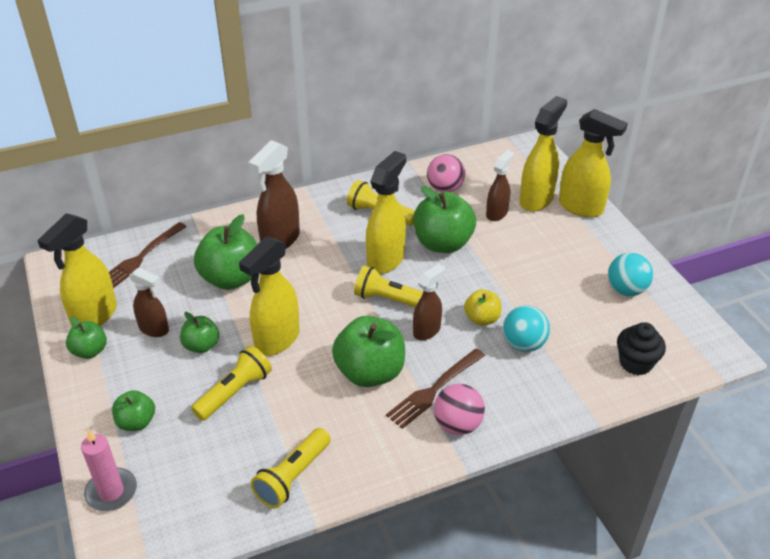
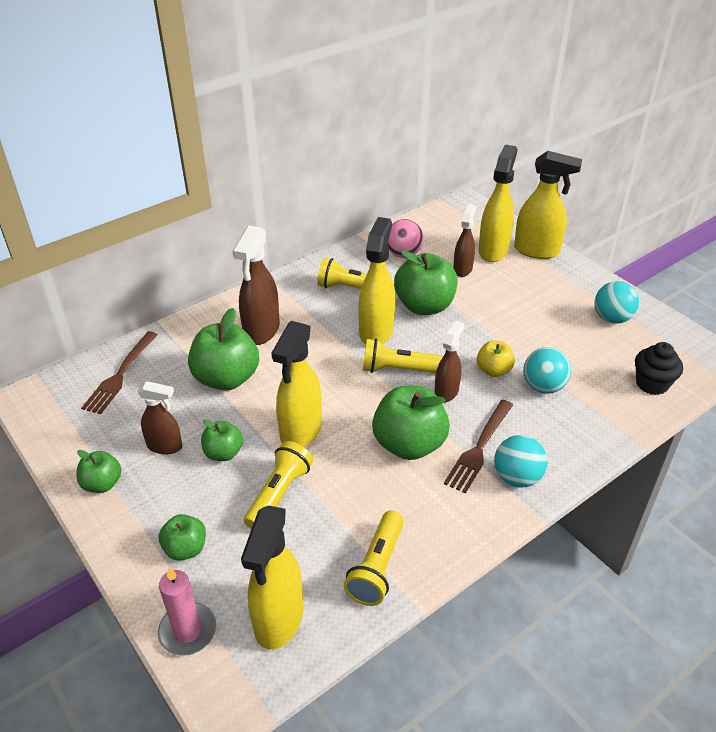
camera: 15 degrees left, 0 degrees up
yellow spray bottle [37,213,117,326] -> yellow spray bottle moved to [241,505,303,650]
pink ball [434,384,485,435] -> turquoise ball [494,435,548,488]

